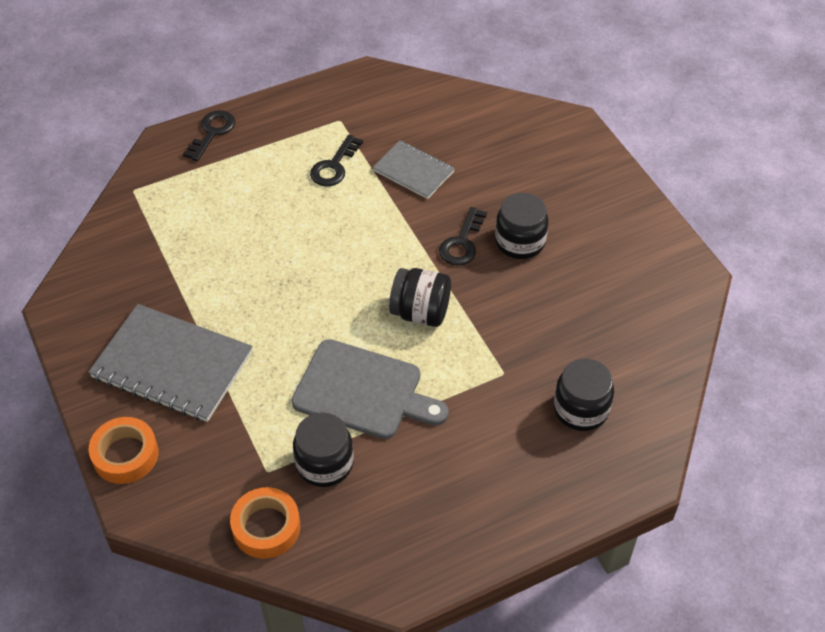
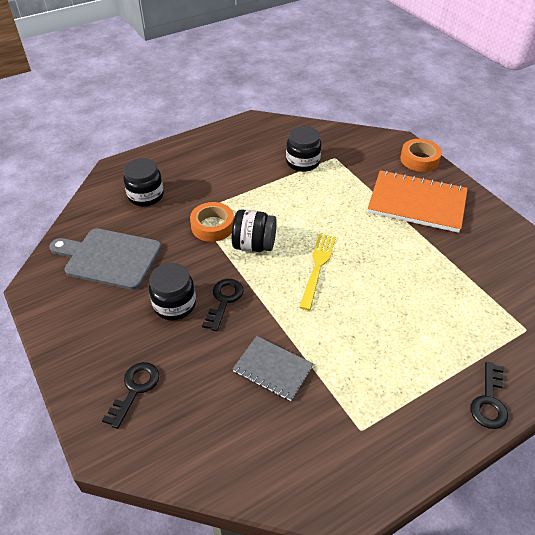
camera: 175 degrees right, 5 degrees down
grey notebook [88,304,252,422] -> orange notebook [368,170,468,233]
orange tape [230,487,300,559] -> orange tape moved to [190,202,234,242]
grey cutting board [292,339,449,439] -> grey cutting board moved to [49,228,161,290]
black key [310,134,363,186] -> black key moved to [102,362,159,429]
none -> yellow fork [299,234,336,310]

